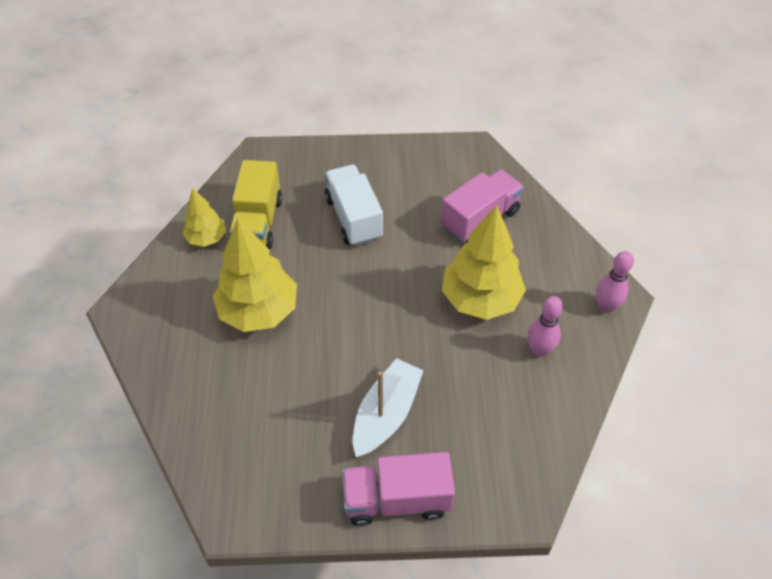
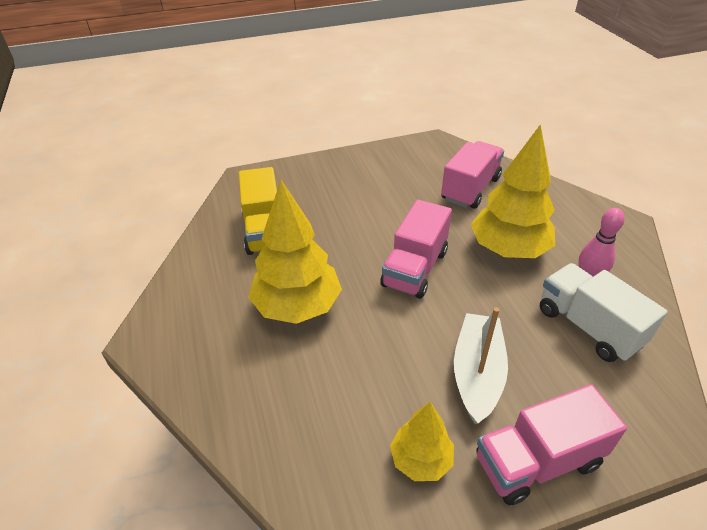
camera: 15 degrees left, 10 degrees down
yellow tree [183,188,226,247] -> yellow tree moved to [390,402,454,481]
white truck [325,165,383,246] -> white truck moved to [540,263,668,362]
pink bowling pin [596,251,634,313] -> none
none -> pink truck [380,200,452,299]

